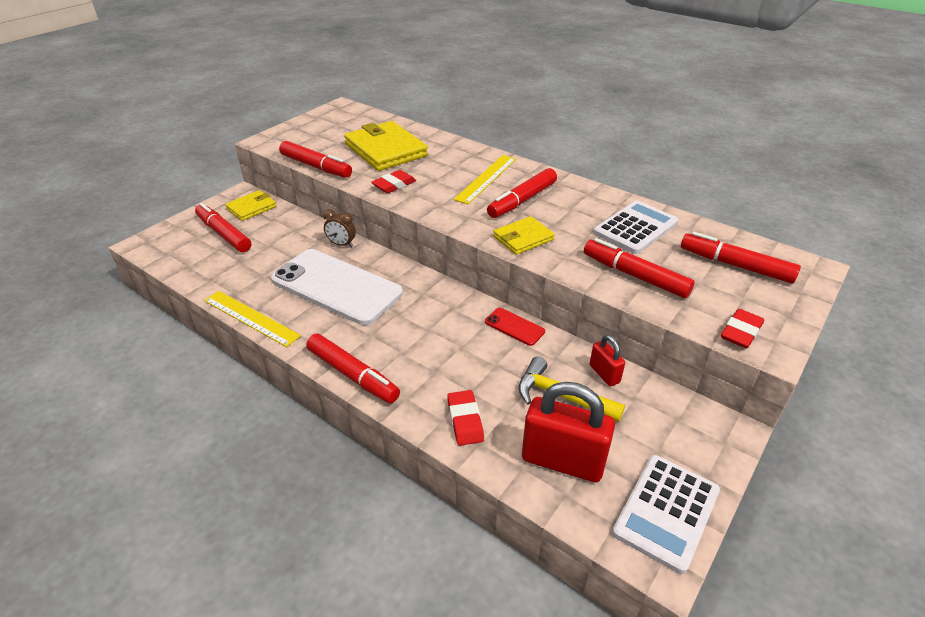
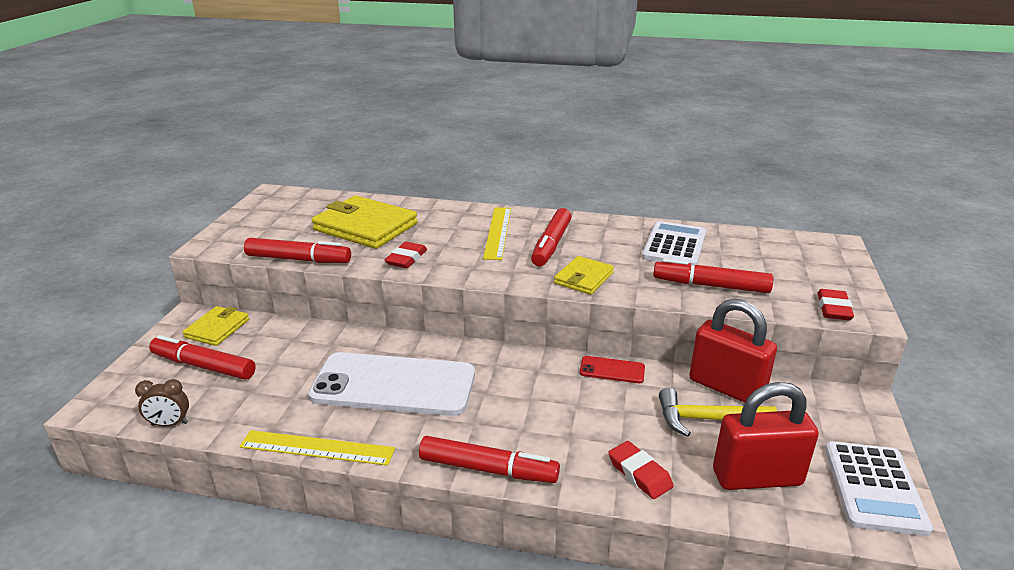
camera: 25 degrees left, 10 degrees down
brown clock [323,209,356,247] -> brown clock moved to [135,379,189,426]
red padlock [590,335,625,387] -> red padlock [689,299,777,403], size x1.96
red marker [681,232,801,283] -> none

